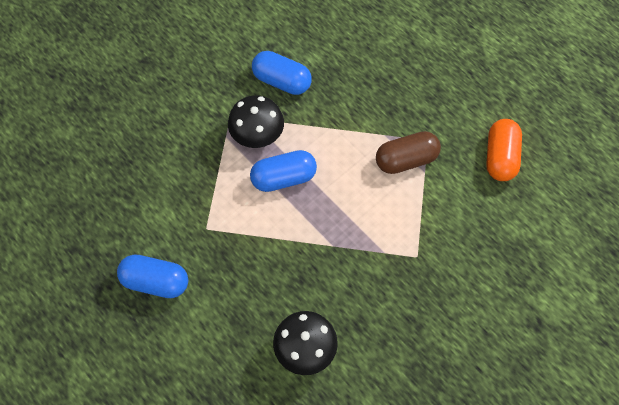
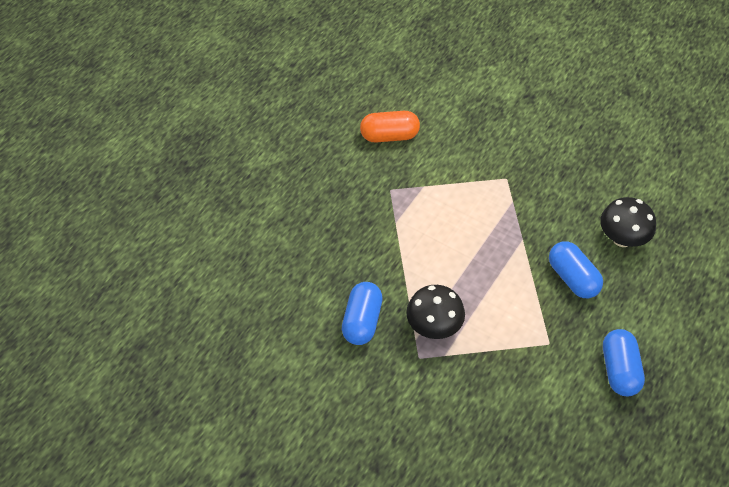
camera: 105 degrees left, 10 degrees down
blue capsule [250,150,317,192] -> blue capsule moved to [549,241,603,298]
brown capsule [376,131,441,174] -> none

